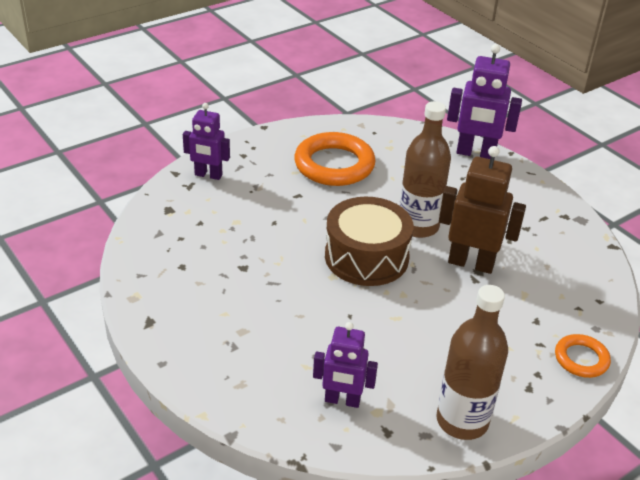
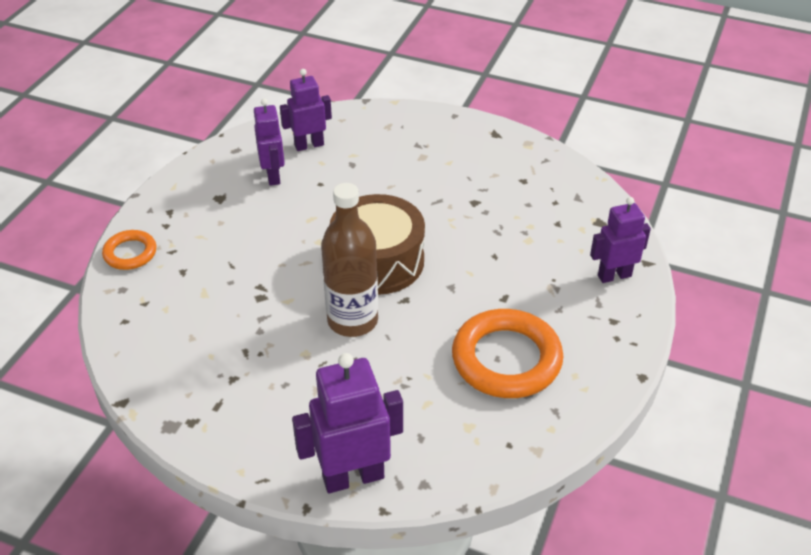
camera: 150 degrees right, 5 degrees up
brown bottle [436,285,508,440] -> none
brown robot [439,146,526,274] -> none
none -> purple robot [254,98,285,186]

